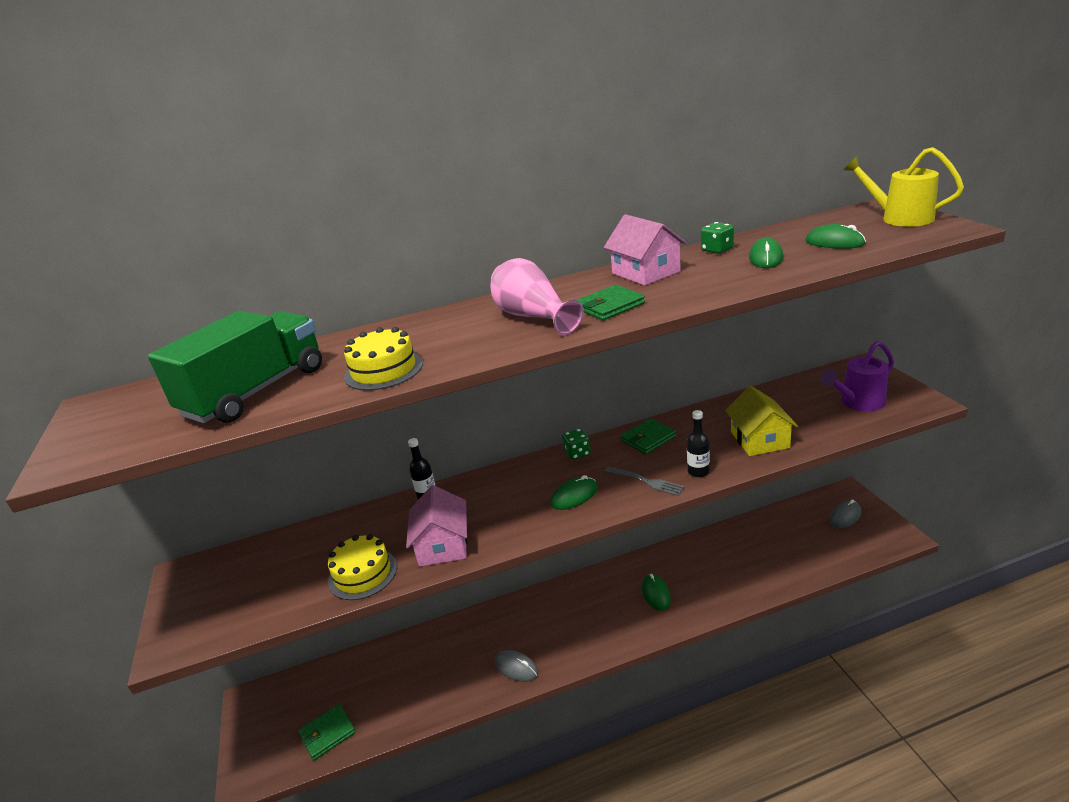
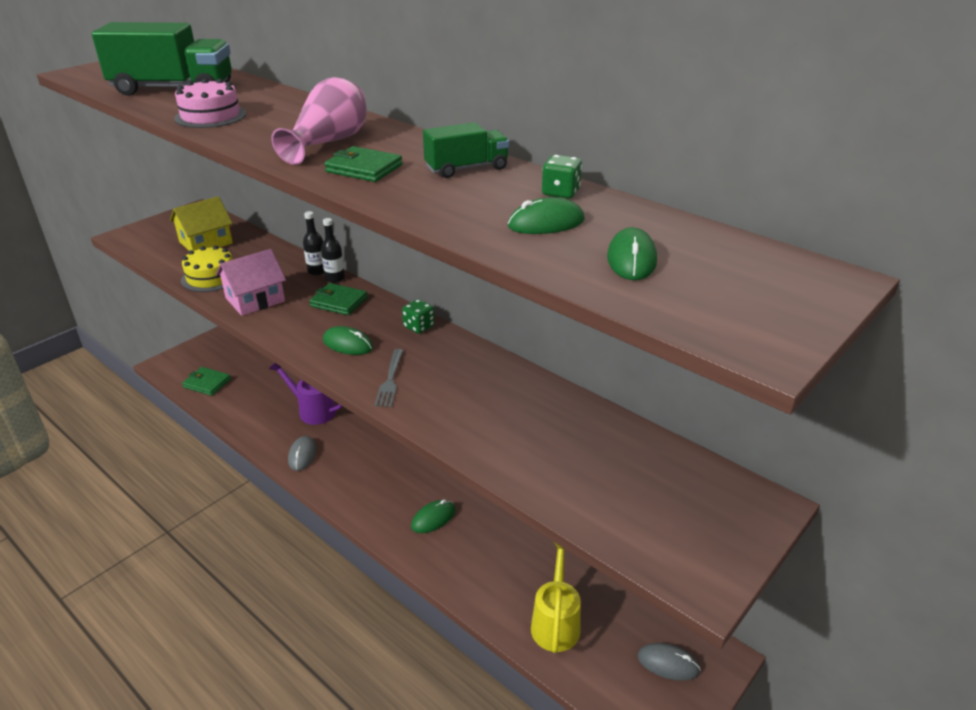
camera: 55 degrees right, 5 degrees up
yellow cake [344,327,423,391] -> pink cake [174,78,246,128]
pink house [604,214,687,285] -> green truck [423,122,509,178]
green wallet [620,418,676,454] -> green wallet moved to [309,283,367,315]
black bottle [687,410,710,477] -> black bottle moved to [321,218,345,283]
yellow house [725,386,798,456] -> yellow house moved to [170,196,233,251]
purple watering can [820,341,894,411] -> purple watering can moved to [269,363,342,425]
yellow watering can [843,147,964,227] -> yellow watering can moved to [531,542,581,653]

